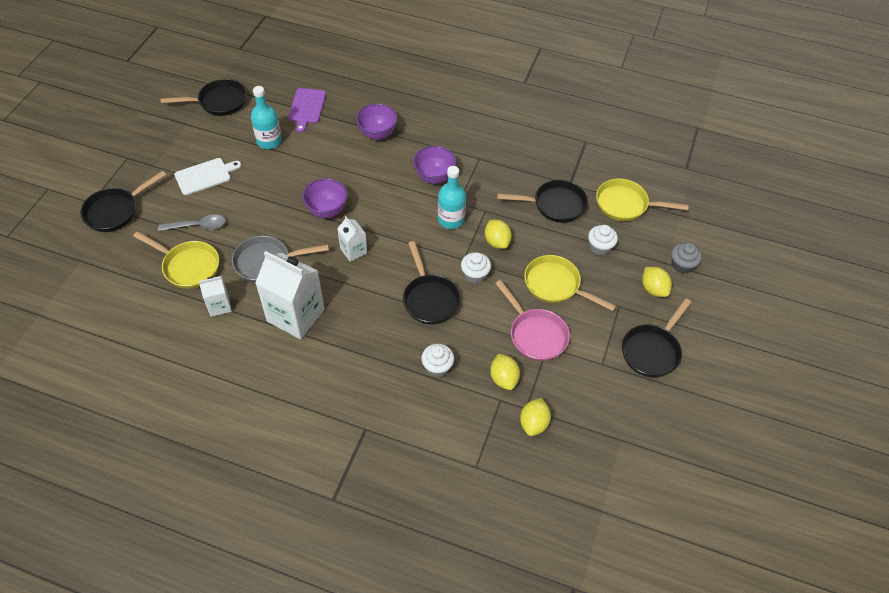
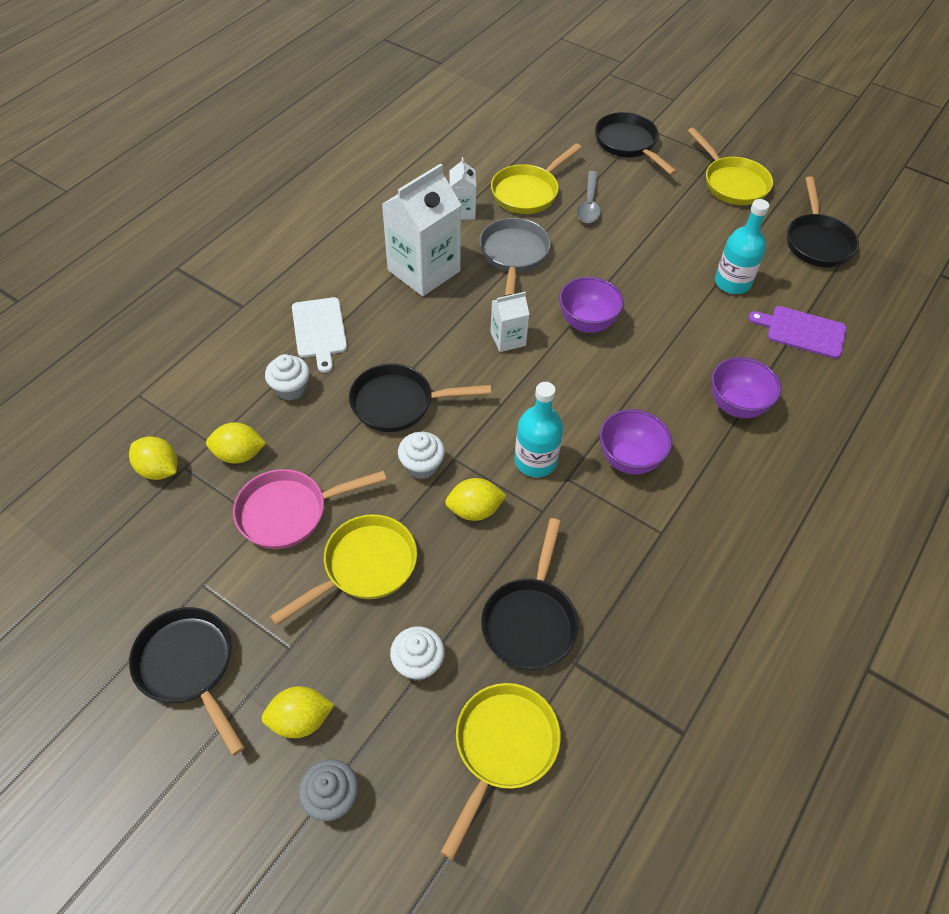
camera: 105 degrees right, 0 degrees up
white cutting board [174,158,241,195] -> white cutting board moved to [292,297,347,373]
none -> yellow pan [688,128,773,205]

